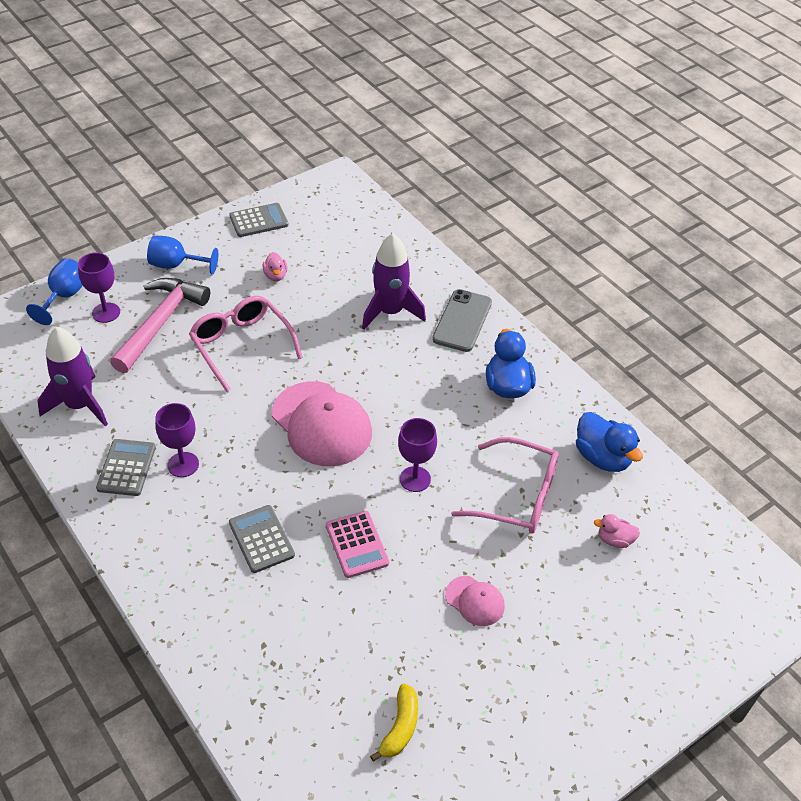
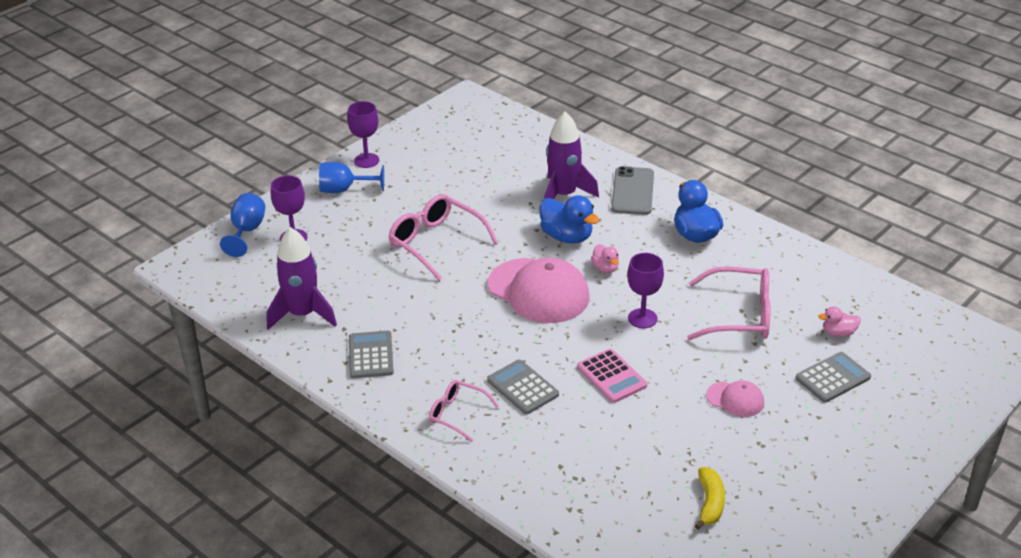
camera: 10 degrees left, 10 degrees down
pink hammer [110,278,210,373] -> none
purple goblet [155,403,199,477] -> purple goblet moved to [347,101,379,168]
grey calculator [229,203,289,237] -> grey calculator moved to [796,352,871,403]
pink duck [263,252,288,281] -> pink duck moved to [591,244,619,273]
blue duck [576,412,643,472] -> blue duck moved to [539,195,599,244]
none -> pink glasses [429,380,499,442]

